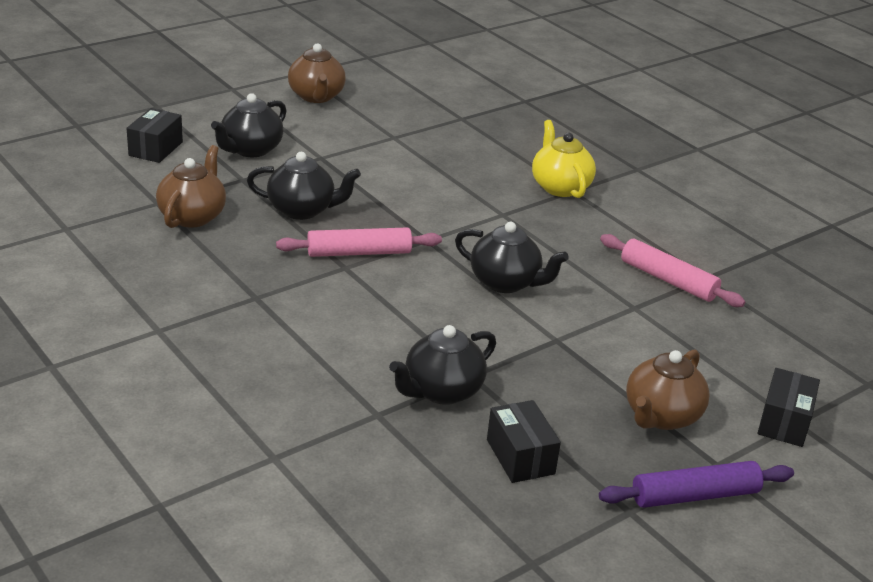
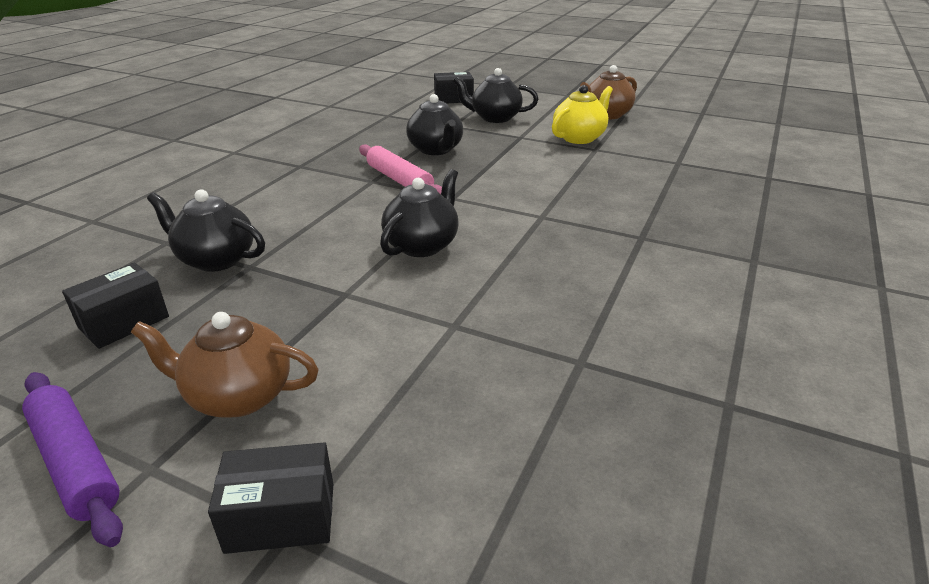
camera: 65 degrees right, 0 degrees up
brown teapot [156,145,226,228] -> none
black teapot [455,222,569,293] -> black teapot turned 150 degrees counterclockwise [380,169,458,257]
yellow teapot [532,120,596,198] -> yellow teapot moved to [552,85,613,144]
pink rolling pin [600,234,745,307] -> none

